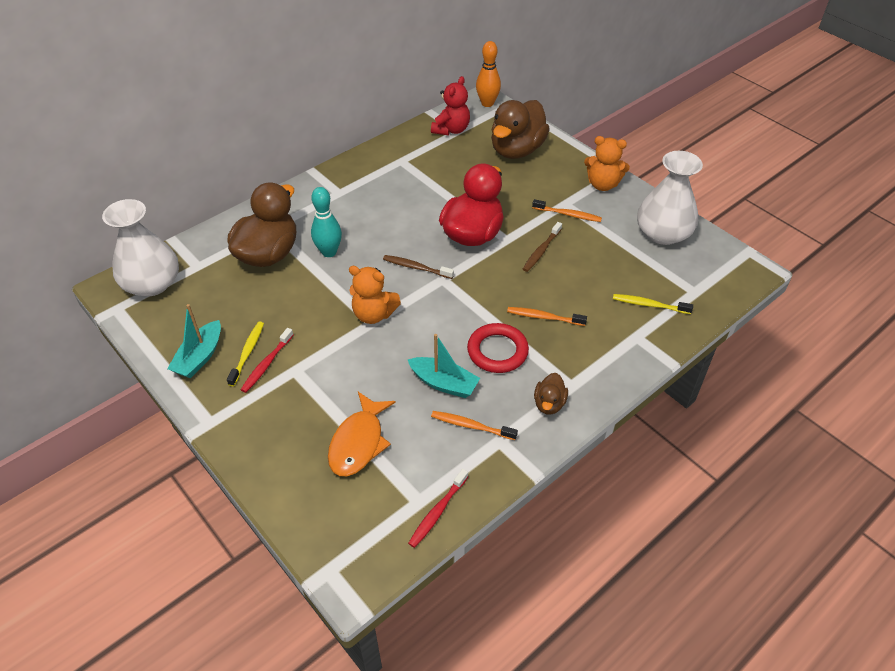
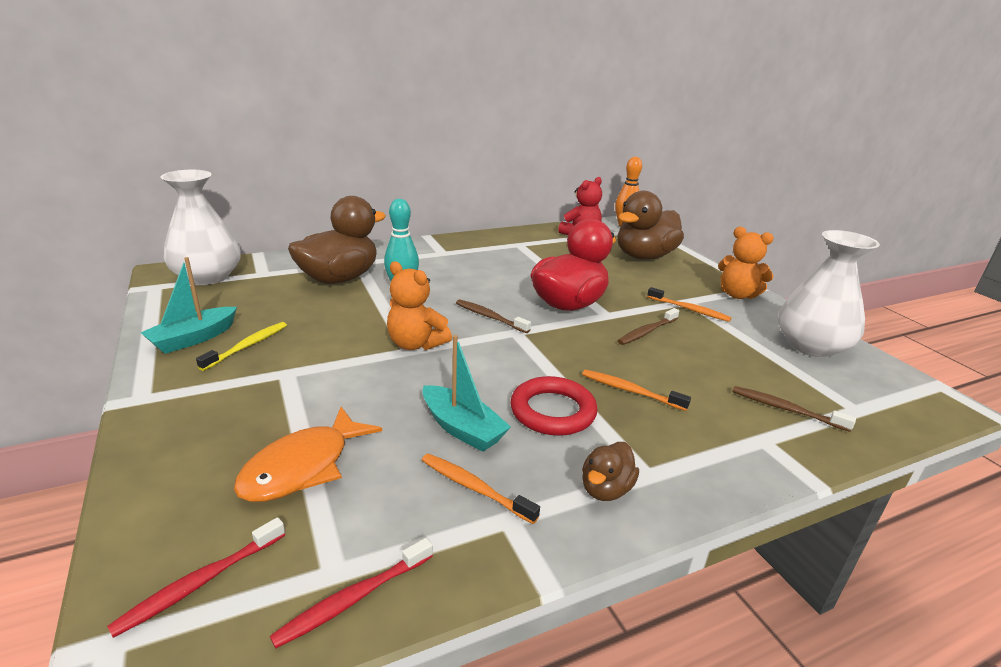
camera: 15 degrees right, 20 degrees down
red toothbrush [241,328,293,393] -> red toothbrush moved to [107,517,285,638]
yellow toothbrush [613,294,693,314] -> brown toothbrush [732,386,856,432]

